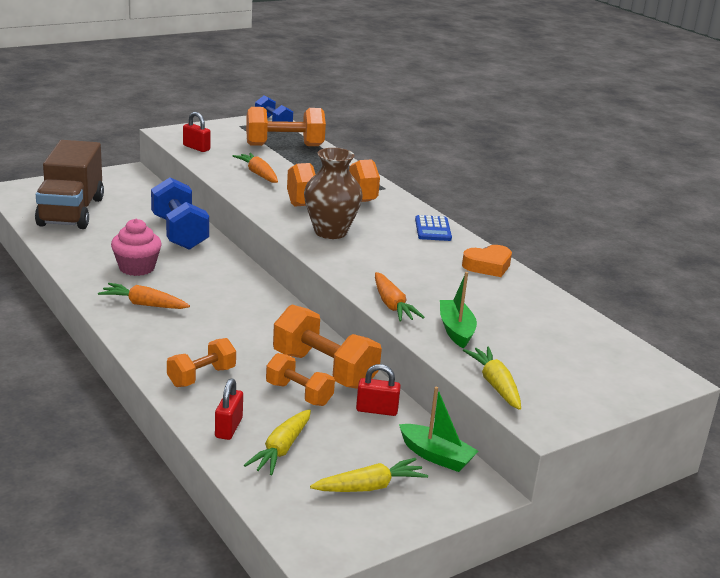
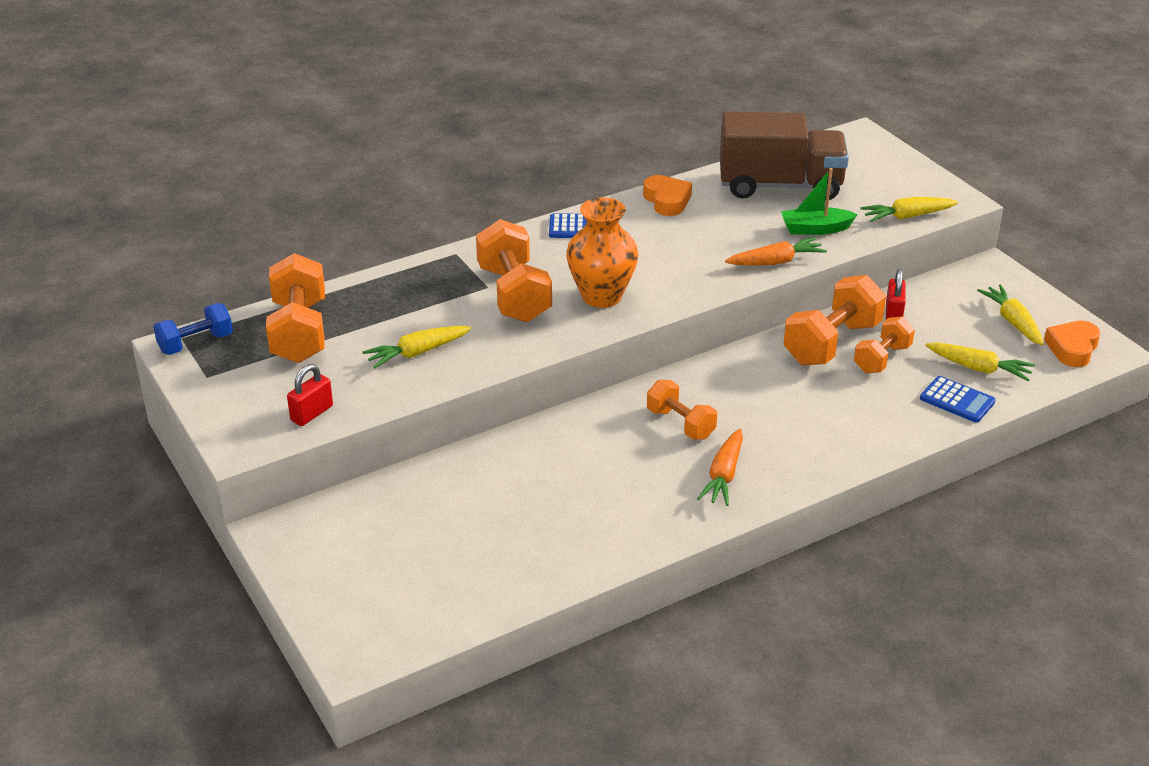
camera: 85 degrees left, 10 degrees up
brown truck [35,140,104,229] -> brown truck moved to [720,111,849,200]
pink cupcake [111,219,162,276] -> none
blue dumbbell [151,177,209,250] -> none
orange dumbbell [167,338,236,387] -> orange dumbbell moved to [647,380,717,440]
red padlock [215,378,243,440] -> blue calculator [920,376,996,423]
orange carrot [233,153,278,183] -> yellow carrot [362,326,471,368]
brown vase [304,148,363,239] -> orange vase [566,197,638,308]
green boat [399,387,478,472] -> none
none -> orange heart [1044,321,1100,367]

